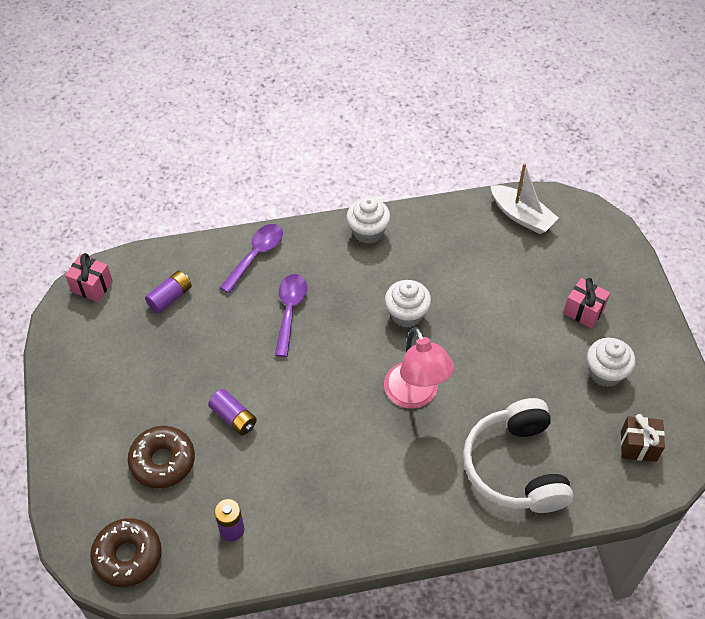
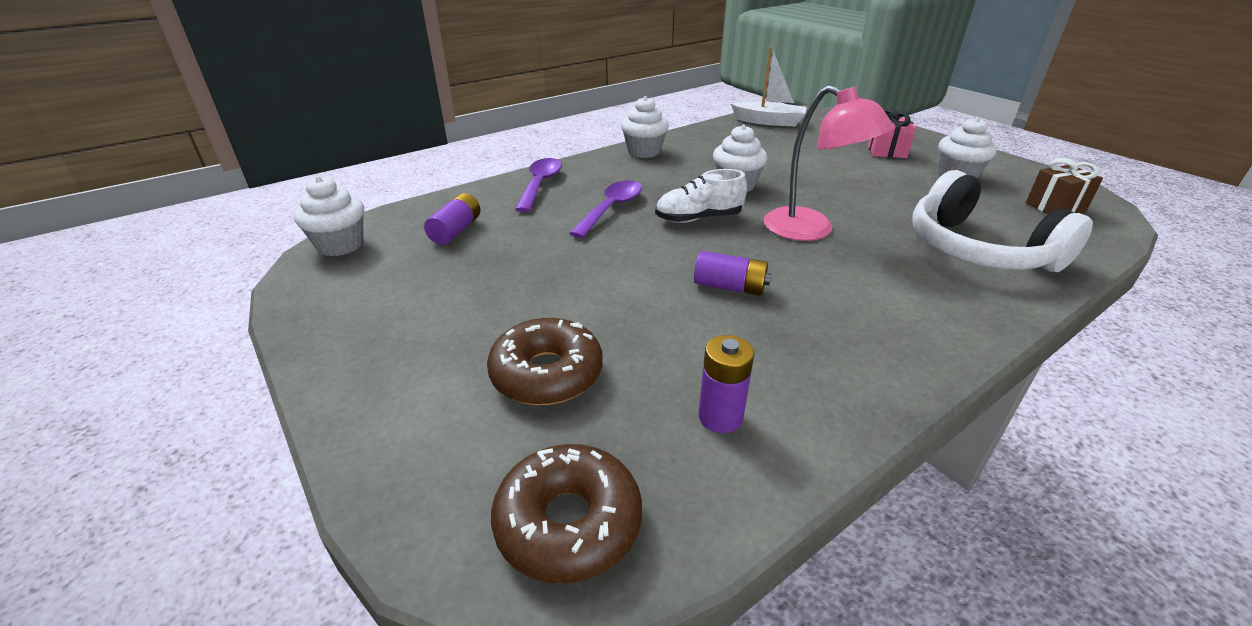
camera: 25 degrees left, 20 degrees down
pink gift [65,253,113,302] -> white cupcake [294,176,364,256]
purple battery [208,389,257,435] -> purple battery moved to [694,251,771,296]
purple spoon [275,274,307,357] -> purple spoon turned 45 degrees clockwise [569,180,642,238]
none -> white shoe [655,169,747,223]

